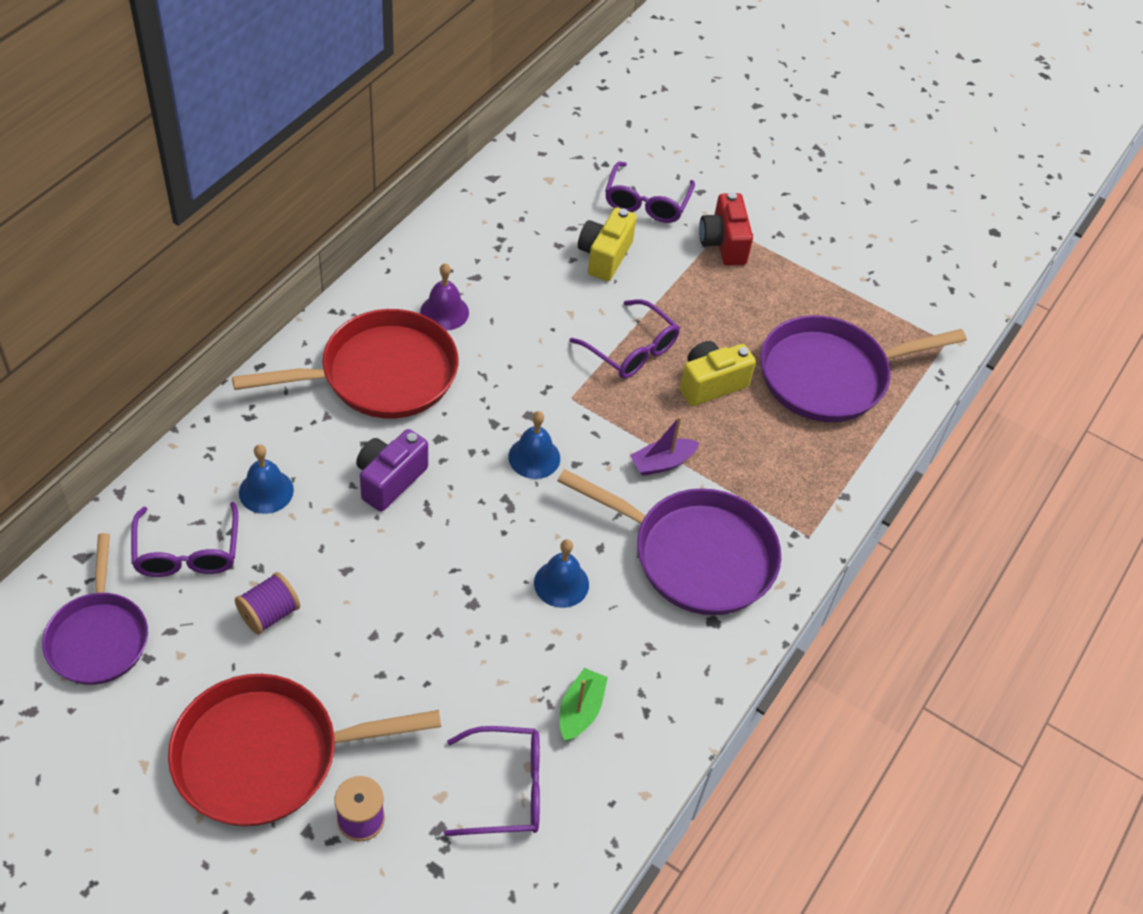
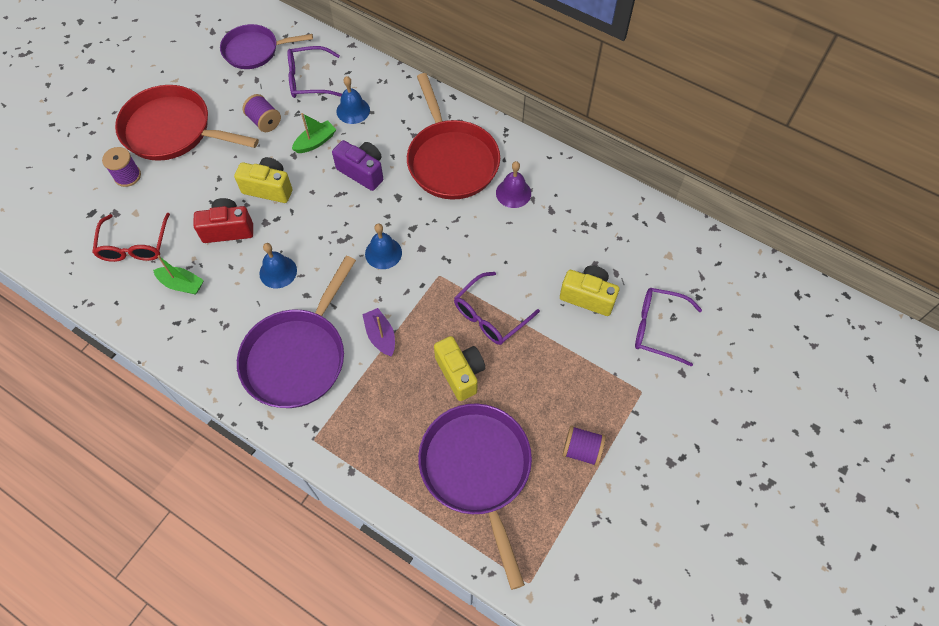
camera: 95 degrees right, 10 degrees up
red pan [168,674,441,827] -> red pan turned 60 degrees counterclockwise [115,85,259,161]
purple glasses [444,726,540,836] -> red glasses [92,213,170,262]
red camera [699,192,753,265] -> red camera moved to [193,198,253,243]
none -> yellow camera [234,157,292,203]
none -> green boat [292,113,336,153]
none -> purple spool [562,425,606,466]

